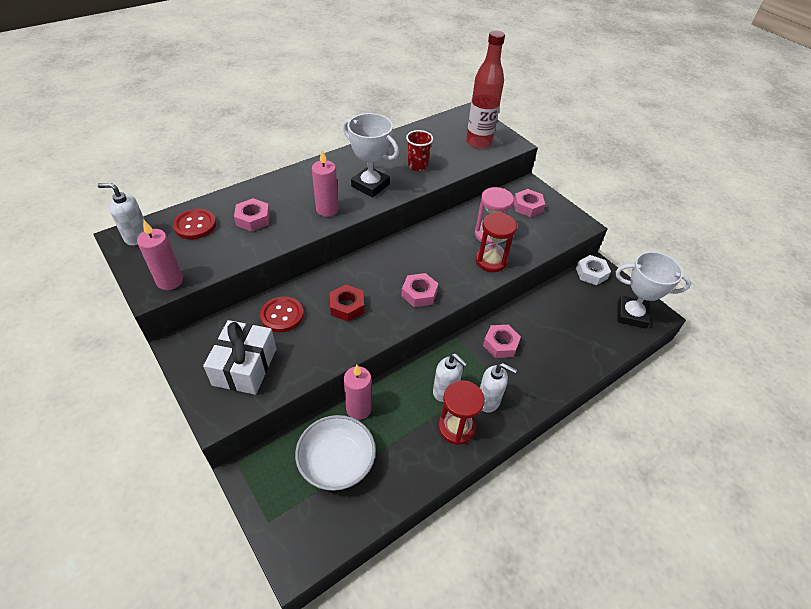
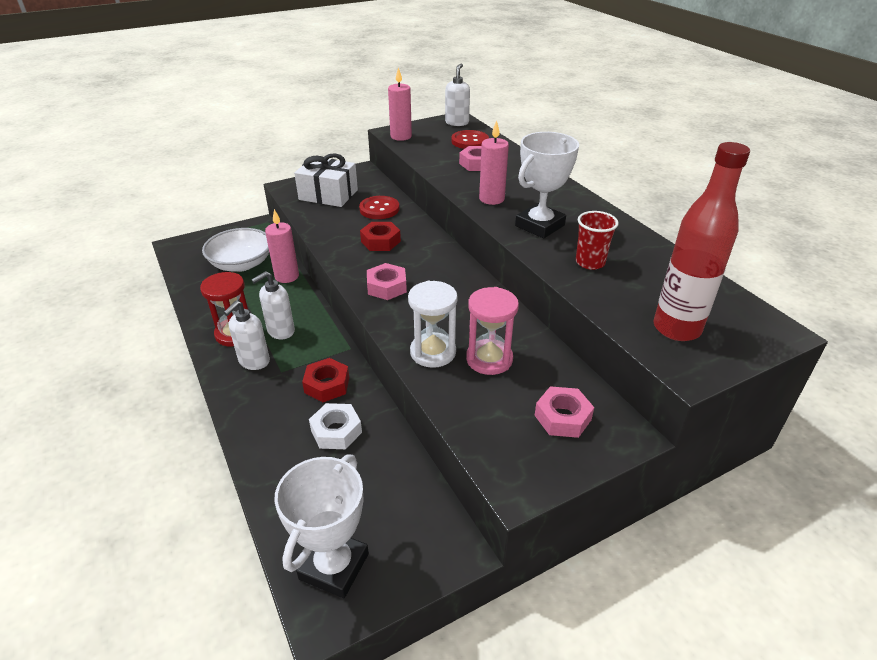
camera: 100 degrees right, 10 degrees down
red hourglass [476,213,517,272] -> white hourglass [408,281,458,368]
pink nut [483,325,521,358] -> red nut [302,358,349,402]
white nut [576,255,611,285] -> white nut moved to [309,403,362,449]

